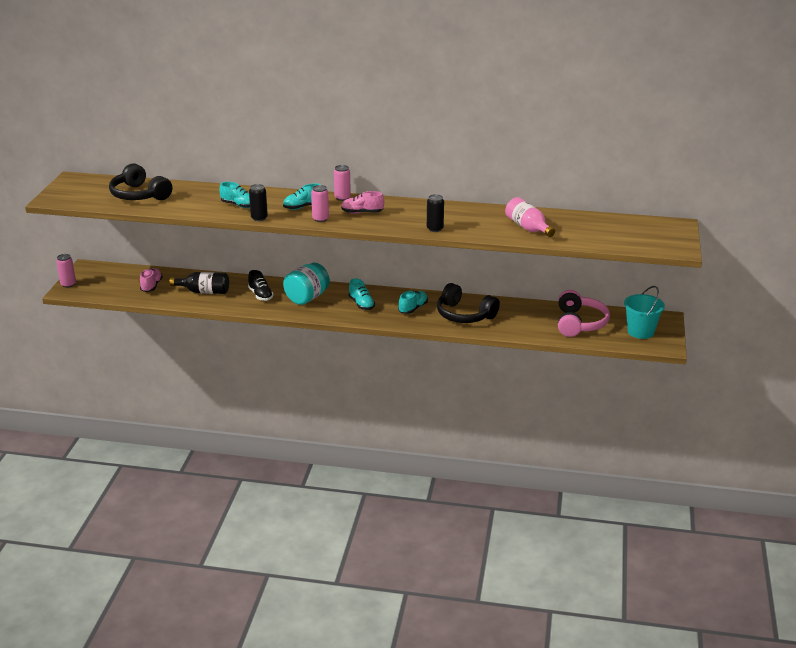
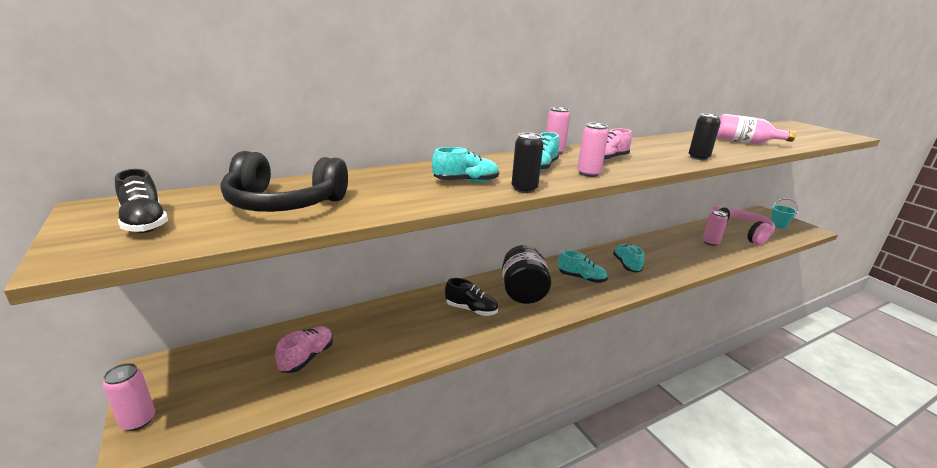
camera: 40 degrees left, 5 degrees down
pink shoe [140,268,163,292] -> pink shoe turned 60 degrees clockwise [275,326,333,373]
black bottle [170,272,229,294] -> none
turquoise jar [283,263,330,305] -> black jar [502,245,551,304]
black headphones [437,283,500,323] -> none
turquoise bucket [624,286,665,339] -> turquoise bucket [771,198,798,229], size x0.62
none -> black shoe [115,169,168,233]
none -> pink can [703,210,728,246]

